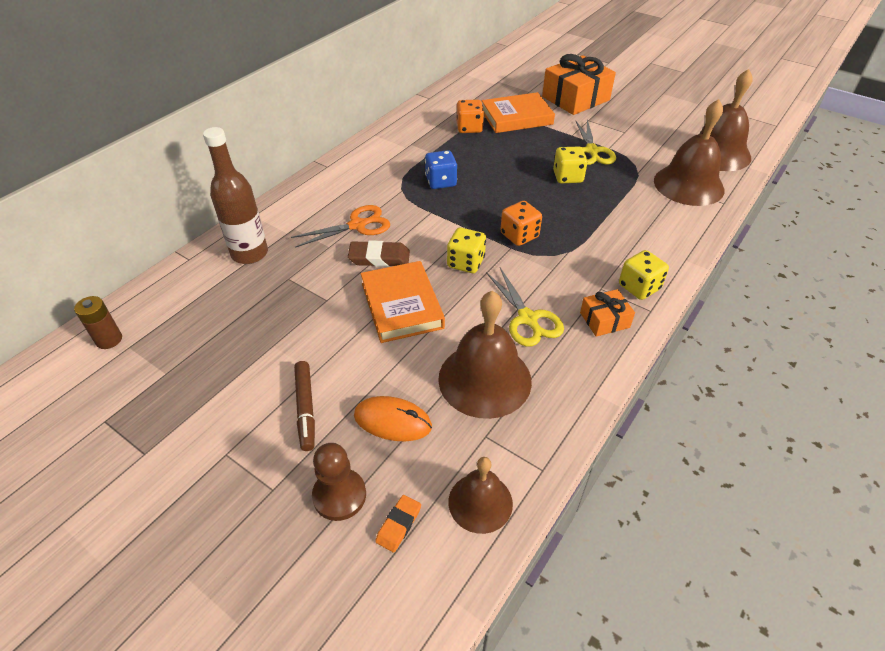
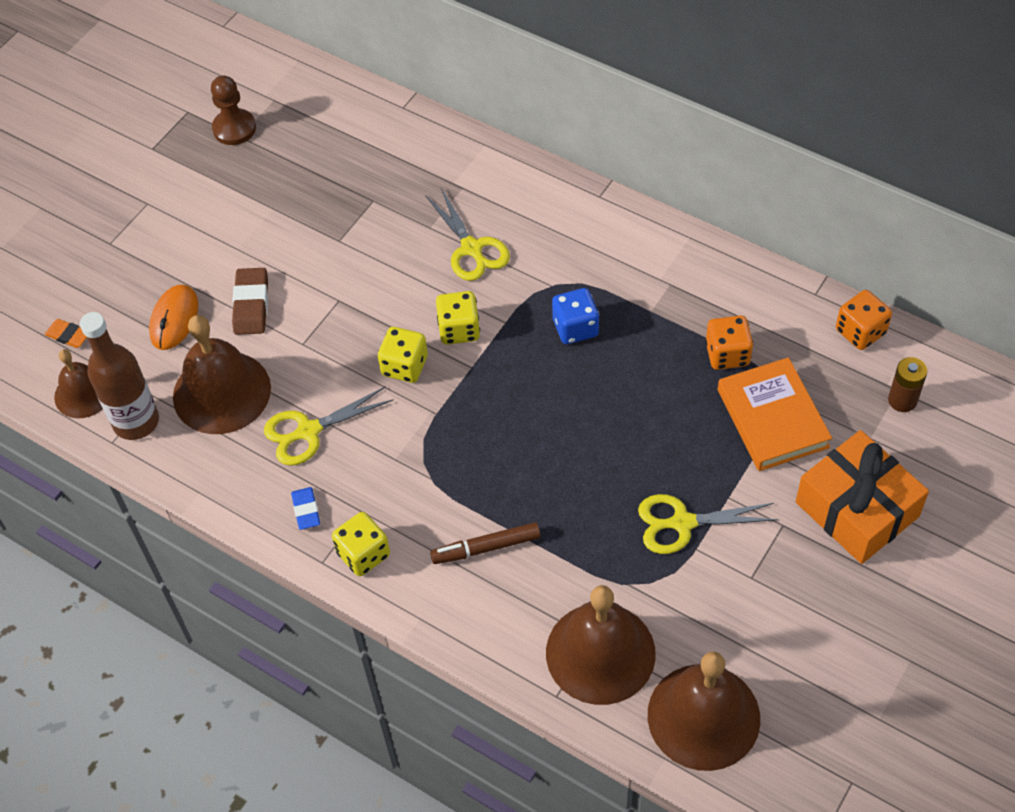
camera: 90 degrees right, 10 degrees up
brown battery [74,296,122,349] -> brown battery moved to [888,357,927,412]
brown bottle [203,127,268,264] -> brown bottle moved to [80,312,159,440]
orange scissors [291,205,390,248] -> yellow scissors [425,188,510,281]
brown marker [294,361,315,451] -> brown marker moved to [430,522,541,564]
brown pawn [312,443,366,521] -> brown pawn moved to [211,75,256,145]
brown eraser [348,240,410,267] -> brown eraser moved to [232,268,268,335]
orange book [361,261,445,343] -> none
orange dice [500,201,542,246] -> orange dice moved to [836,290,892,350]
yellow dice [553,146,588,183] -> yellow dice moved to [436,291,480,345]
orange gift [580,289,635,337] -> blue eraser [291,487,320,530]

